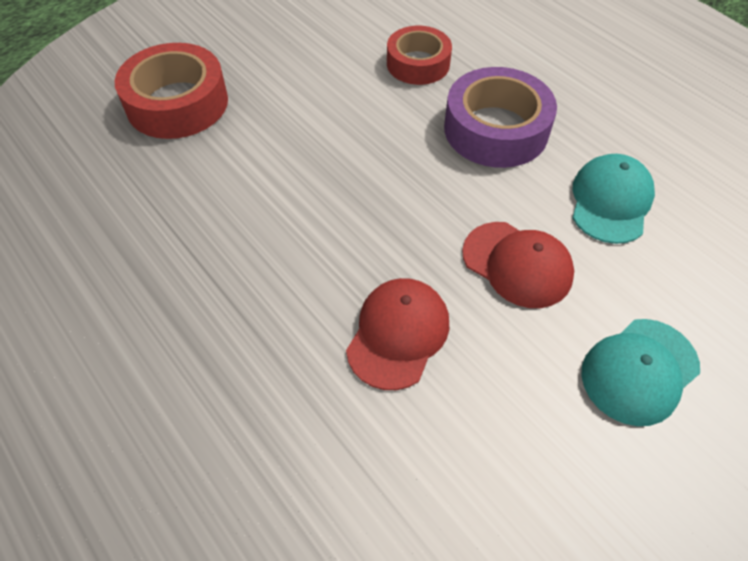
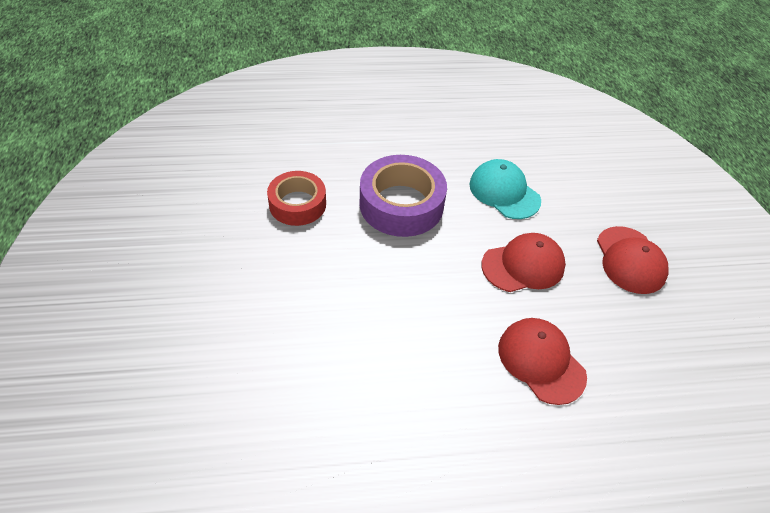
camera: 60 degrees left, 5 degrees down
red tape [115,43,228,139] -> none
turquoise cap [581,319,700,426] -> red cap [597,226,669,294]

